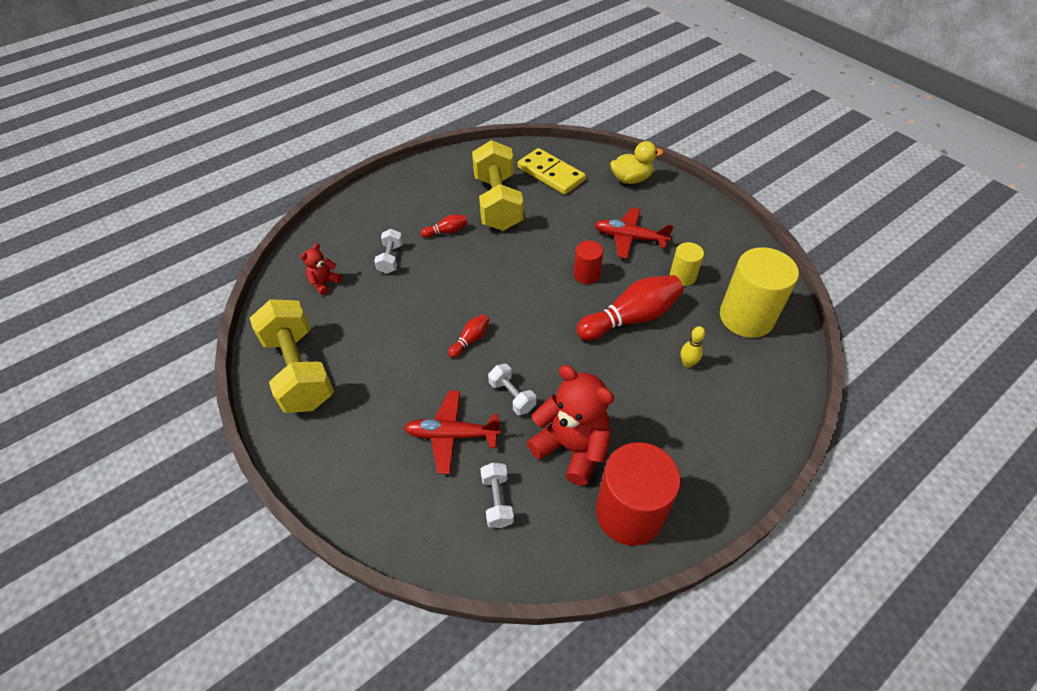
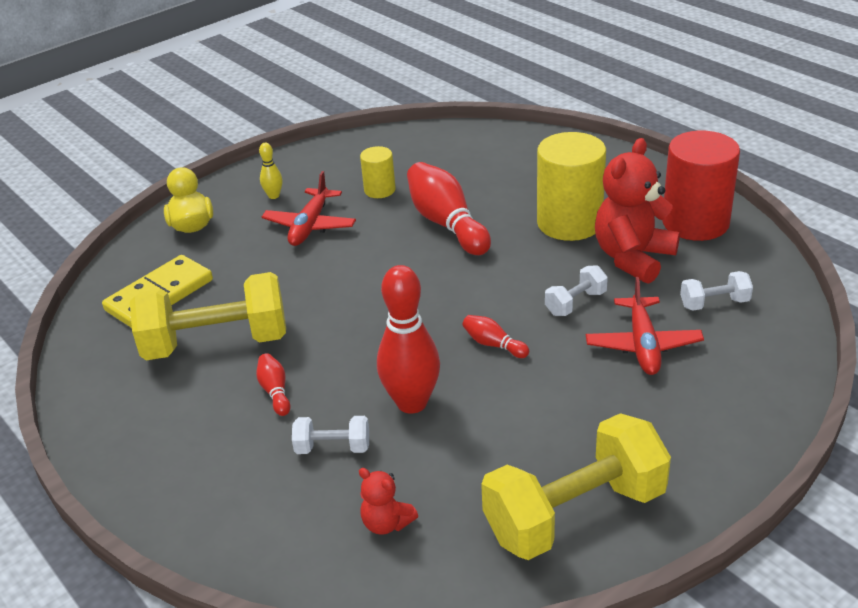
camera: 90 degrees left, 15 degrees down
red cylinder [574,241,603,284] -> none
yellow bowling pin [681,326,705,368] -> yellow bowling pin moved to [259,143,283,199]
yellow cylinder [720,247,799,338] -> yellow cylinder moved to [537,132,606,241]
none -> red bowling pin [377,265,440,414]

